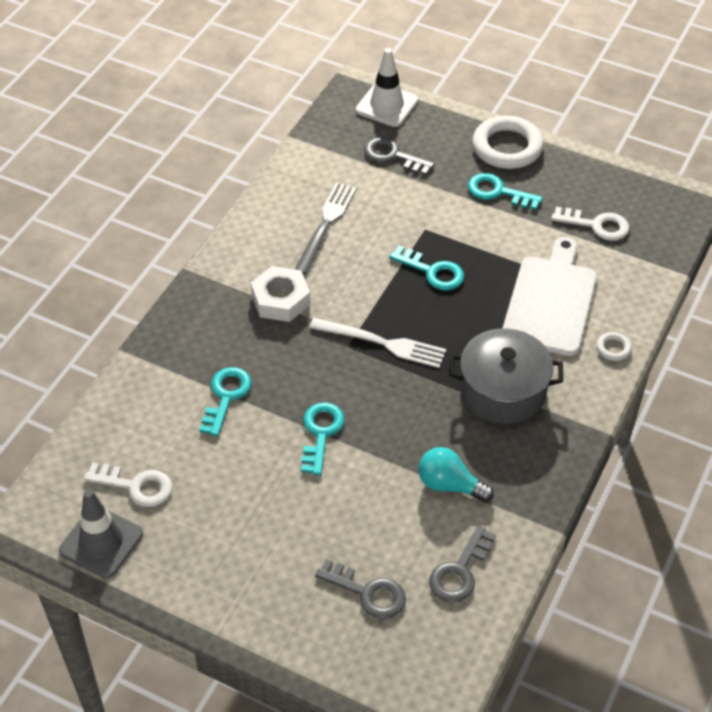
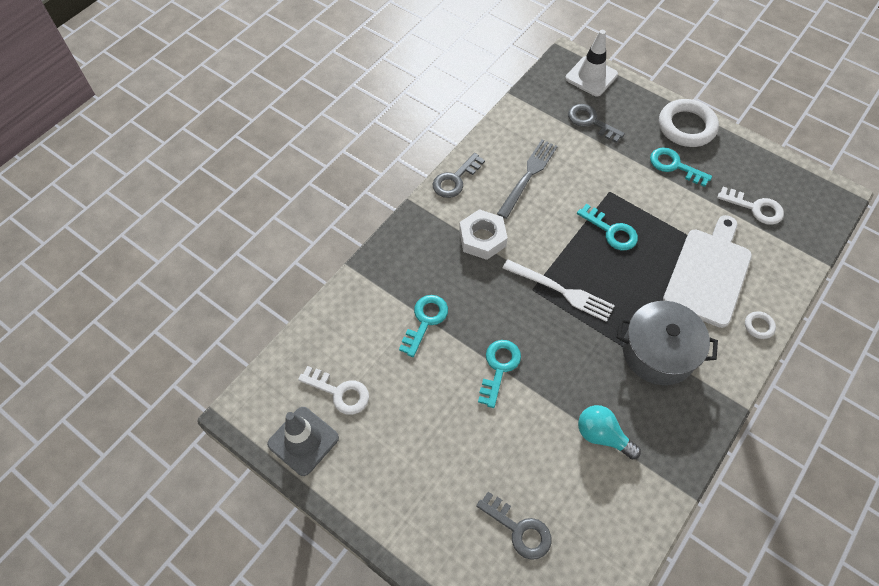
camera: 10 degrees right, 10 degrees up
grey key [429,525,496,602] -> grey key moved to [433,153,485,198]

